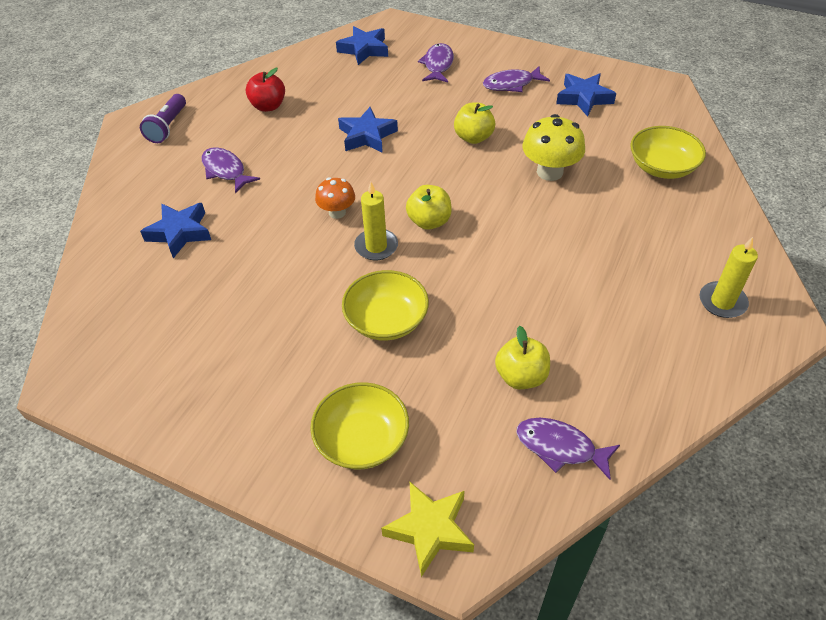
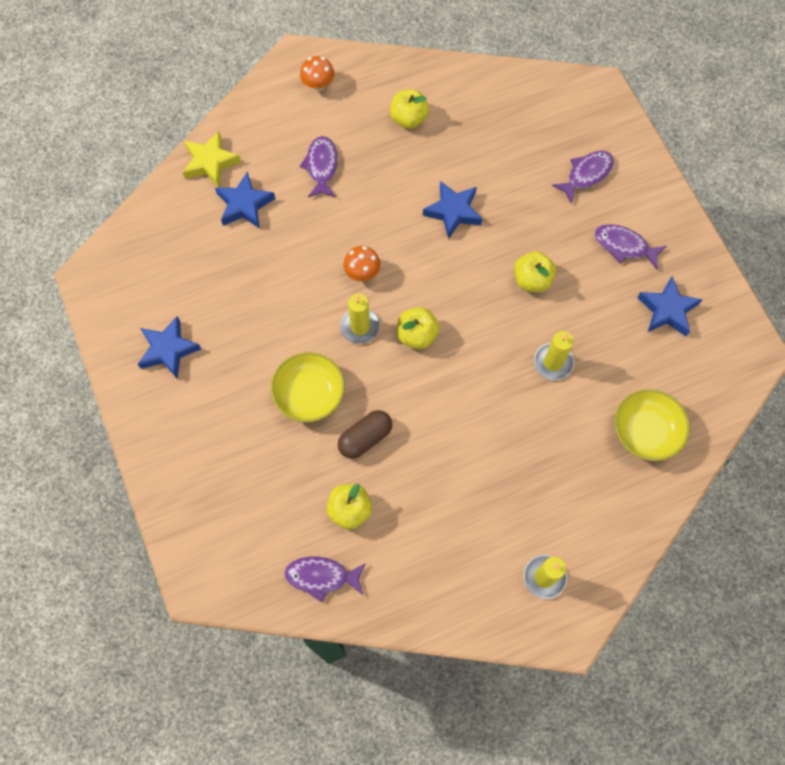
camera: 40 degrees right, 20 degrees up
purple flashlight [140,94,186,143] -> orange mushroom [300,56,334,91]
red apple [246,68,285,112] -> yellow apple [390,89,429,129]
yellow bowl [310,382,409,470] -> none
blue star [336,26,388,65] -> blue star moved to [138,316,201,379]
yellow star [381,482,474,577] -> yellow star moved to [183,131,241,188]
purple fish [517,418,620,480] -> purple fish turned 60 degrees counterclockwise [284,557,366,602]
yellow mushroom [522,114,585,181] -> yellow candle [534,331,574,380]
none -> brown capsule [338,410,392,459]

